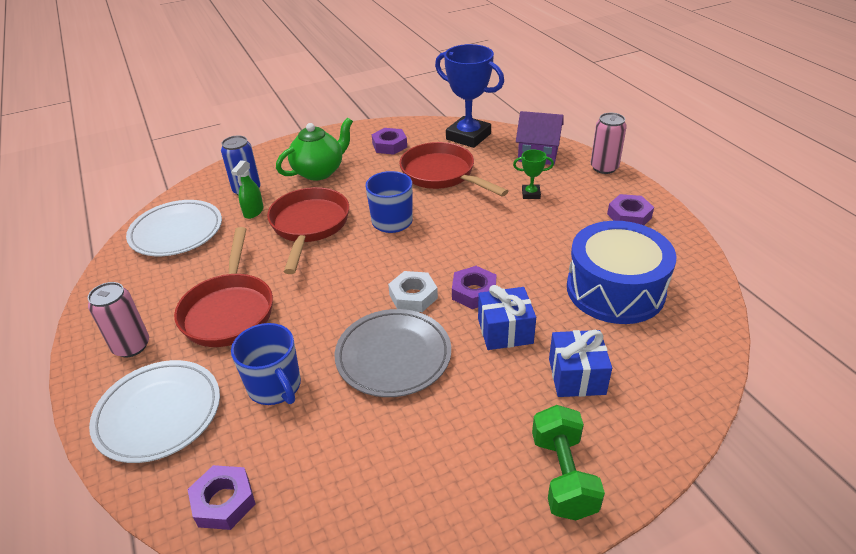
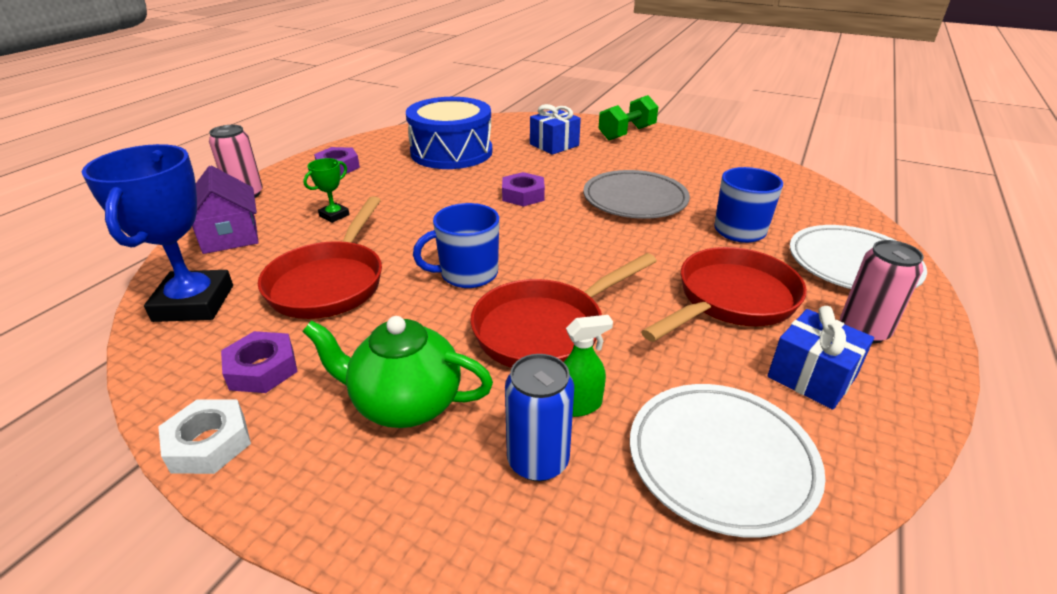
camera: 130 degrees left, 5 degrees down
purple nut [187,465,255,530] -> none
white nut [388,271,438,312] -> white nut moved to [158,399,251,474]
blue gift [478,285,536,350] -> blue gift moved to [767,306,874,410]
green trophy [513,149,554,199] -> green trophy turned 75 degrees clockwise [303,158,350,223]

